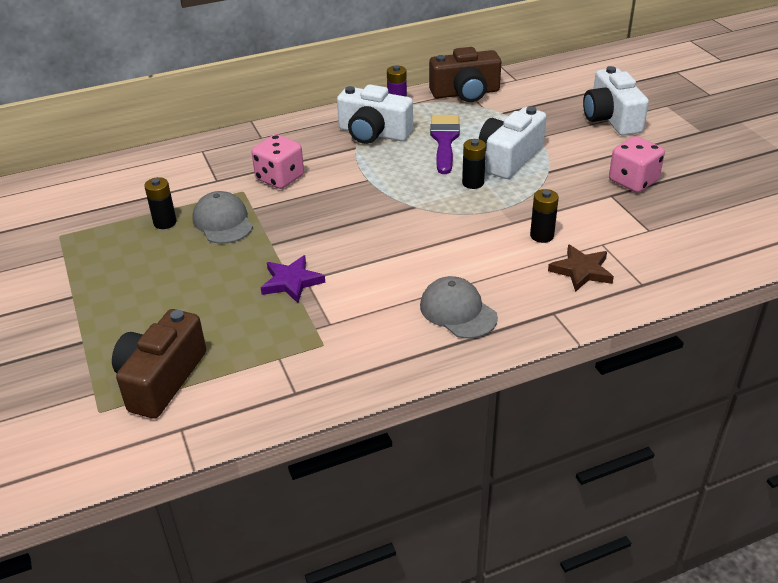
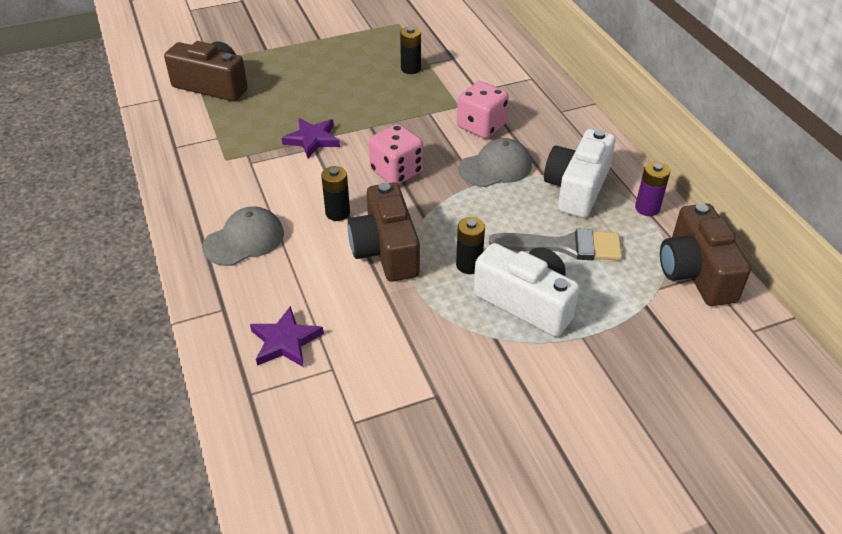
camera: 90 degrees right, 5 degrees up
grey cap [192,191,253,244] -> grey cap moved to [459,138,532,187]
purple brush [430,115,460,174] -> grey brush [489,228,622,260]
black battery [530,189,559,243] -> black battery moved to [321,166,350,221]
brown star [548,244,614,292] -> purple star [250,306,324,367]
white camera [583,66,649,136] -> none
pink dice [609,136,665,193] -> pink dice moved to [369,124,423,185]
none -> brown camera [348,182,420,282]

